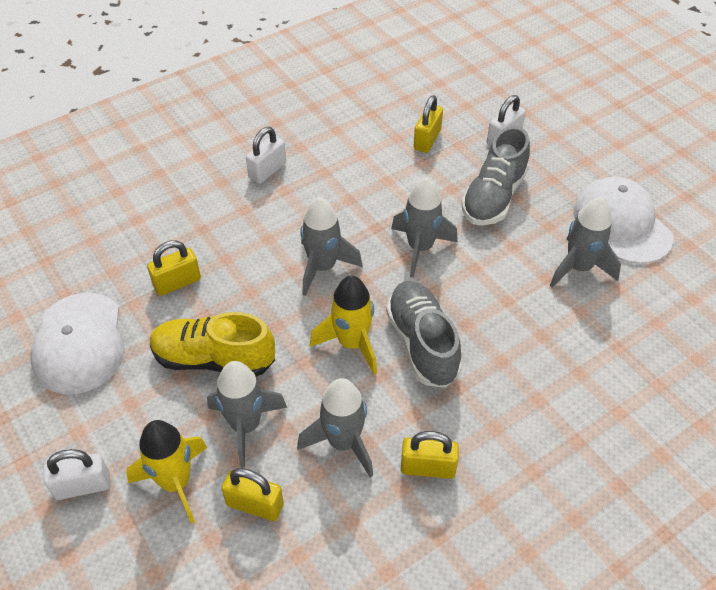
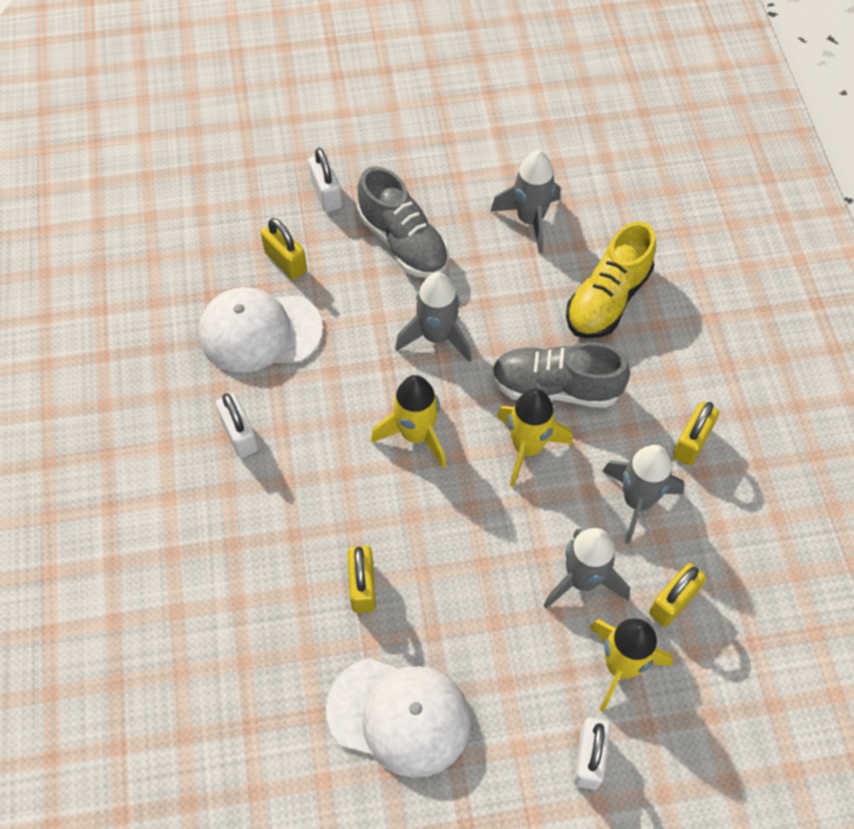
camera: 65 degrees left, 10 degrees up
yellow shoe [150,312,275,377] -> yellow shoe moved to [566,221,656,338]
grey rocket [300,197,363,296] -> yellow rocket [371,375,446,468]
white cap [573,177,674,264] -> white cap moved to [199,287,323,373]

